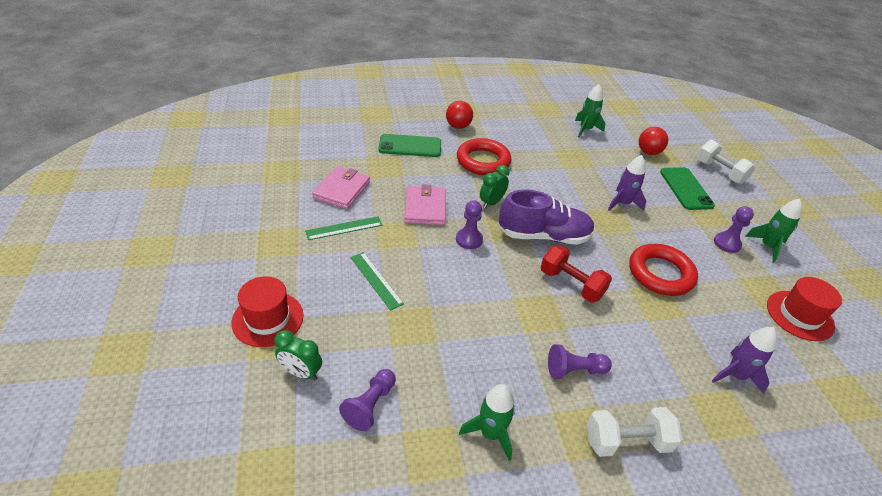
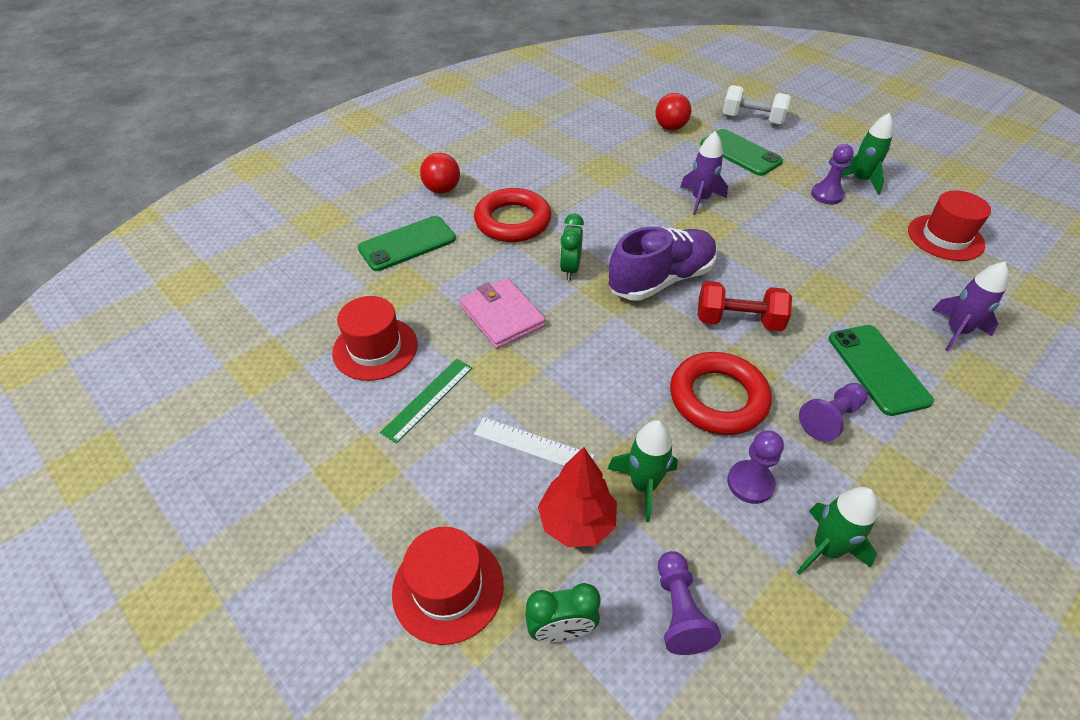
camera: 30 degrees left, 5 degrees up
pink wallet [312,167,370,209] -> red hat [332,296,418,381]
green ruler [351,252,404,311] -> white ruler [474,417,595,466]
purple pawn [456,200,483,249] -> purple pawn moved to [727,430,784,504]
green rocket [575,84,605,138] -> green rocket moved to [607,420,678,522]
white dumbbell [587,407,682,457] -> none
red ring [629,244,698,296] -> red ring moved to [670,352,772,435]
none -> red tree [538,447,617,547]
none -> green phone [829,325,934,416]

